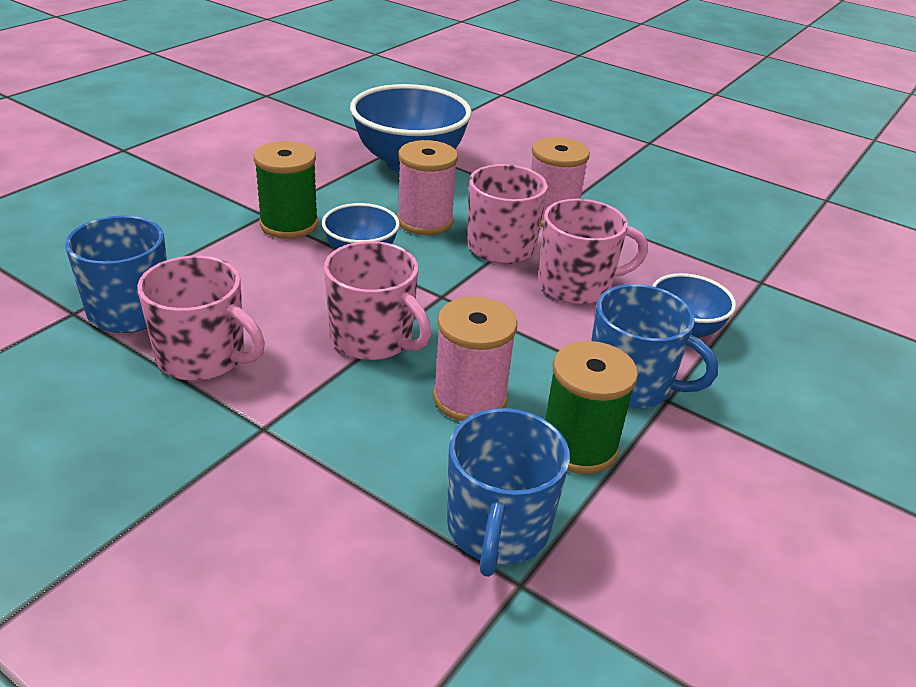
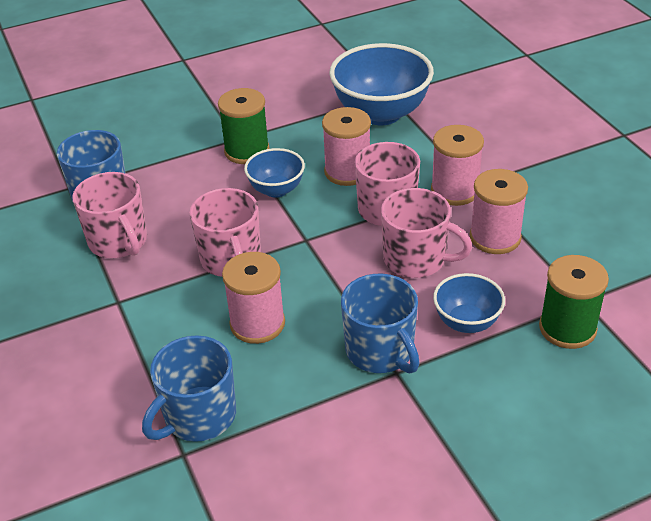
camera: 35 degrees right, 5 degrees up
green spool [545,341,638,474] -> green spool moved to [539,255,609,349]
none -> pink spool [470,169,528,254]

